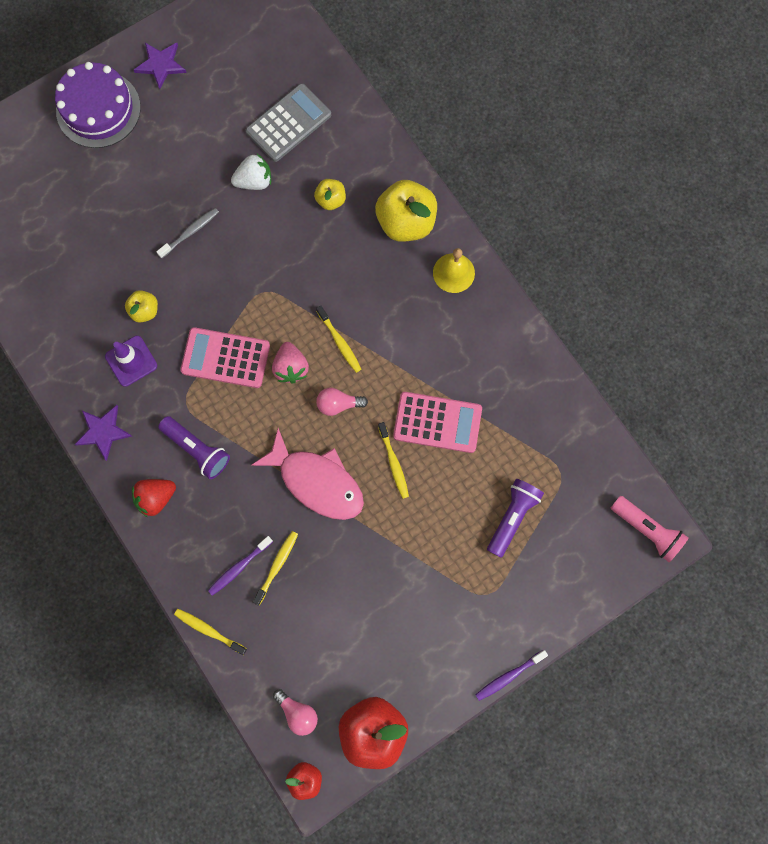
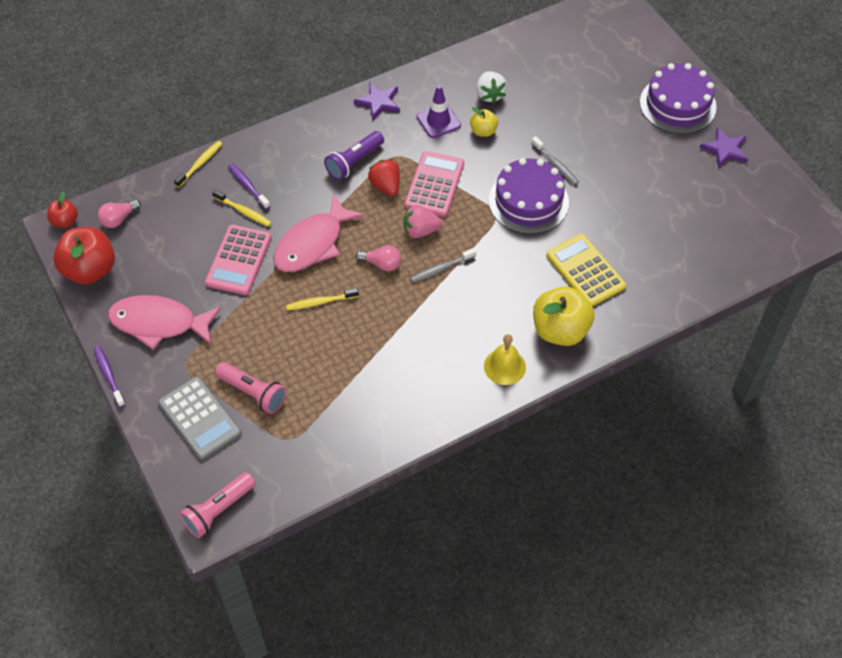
camera: 95 degrees right, 20 degrees down
red strawberry [132,479,176,517] -> red strawberry moved to [368,159,400,196]
white strawberry [231,154,271,190] -> white strawberry moved to [476,71,507,104]
grey calculator [246,83,331,162] -> grey calculator moved to [158,376,242,460]
yellow apple [314,179,346,210] -> yellow calculator [547,234,626,307]
yellow toothbrush [316,306,361,373] -> grey toothbrush [410,248,476,283]
pink light bulb [316,388,368,416] -> pink light bulb turned 105 degrees clockwise [356,245,401,271]
pink calculator [393,392,482,453] -> pink calculator moved to [205,225,272,295]
purple flashlight [487,479,544,558] -> pink flashlight [215,362,287,414]
none -> pink fish [108,295,221,349]
none -> purple cake [489,158,569,234]

